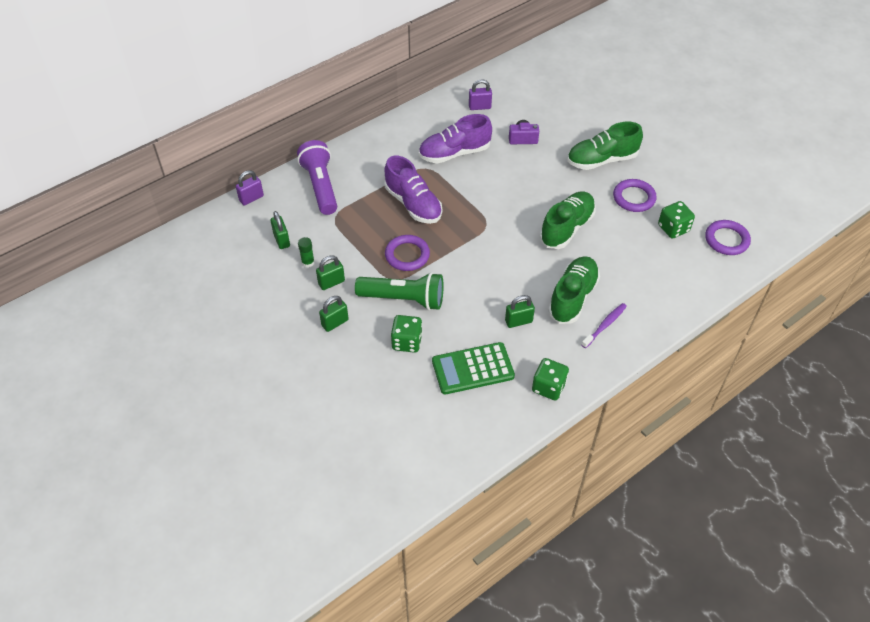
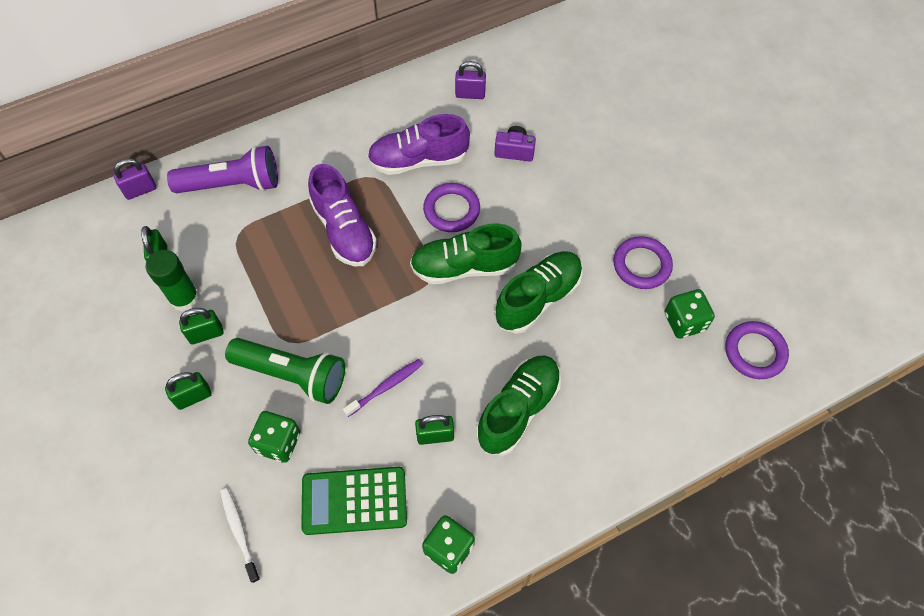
camera: 10 degrees right, 10 degrees up
purple flashlight [297,140,337,215] -> purple flashlight turned 90 degrees clockwise [167,146,278,193]
green glue stick [298,237,315,268] -> green glue stick [145,250,200,312], size x1.72
purple ring [385,235,430,271] -> purple ring moved to [423,183,480,232]
green shoe [567,122,643,170] -> green shoe moved to [410,224,522,284]
purple toothbrush [581,303,627,348] -> purple toothbrush moved to [343,359,423,417]
none -> white toothbrush [220,488,260,583]

